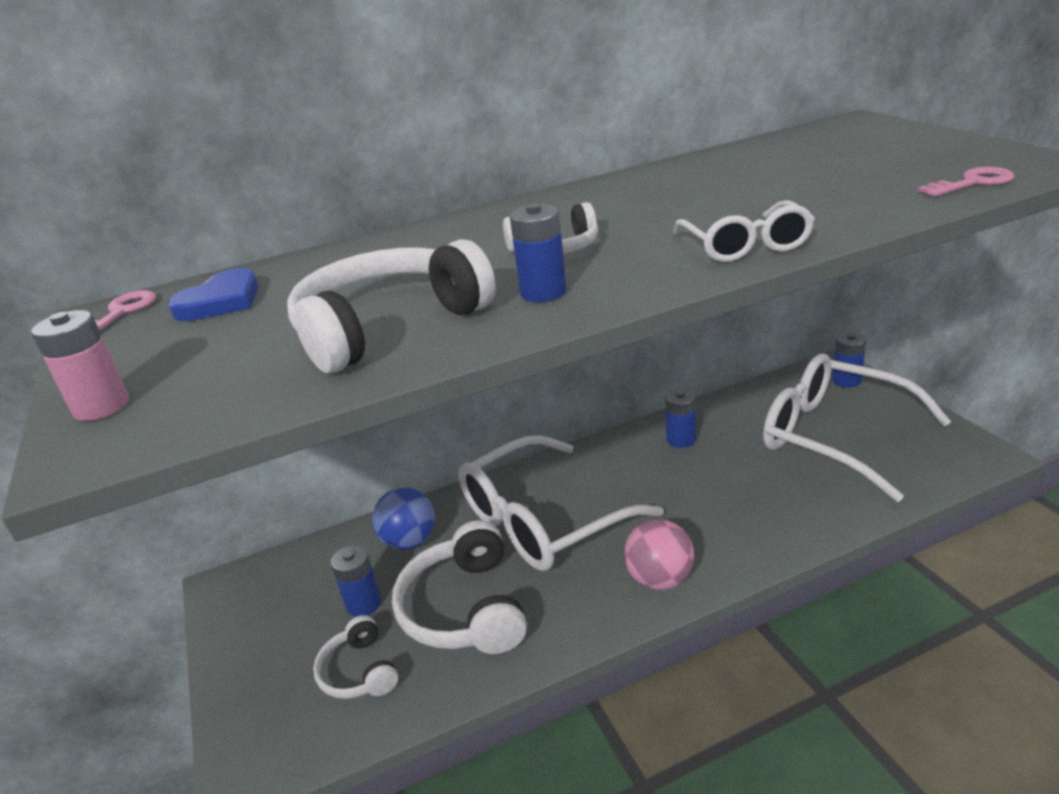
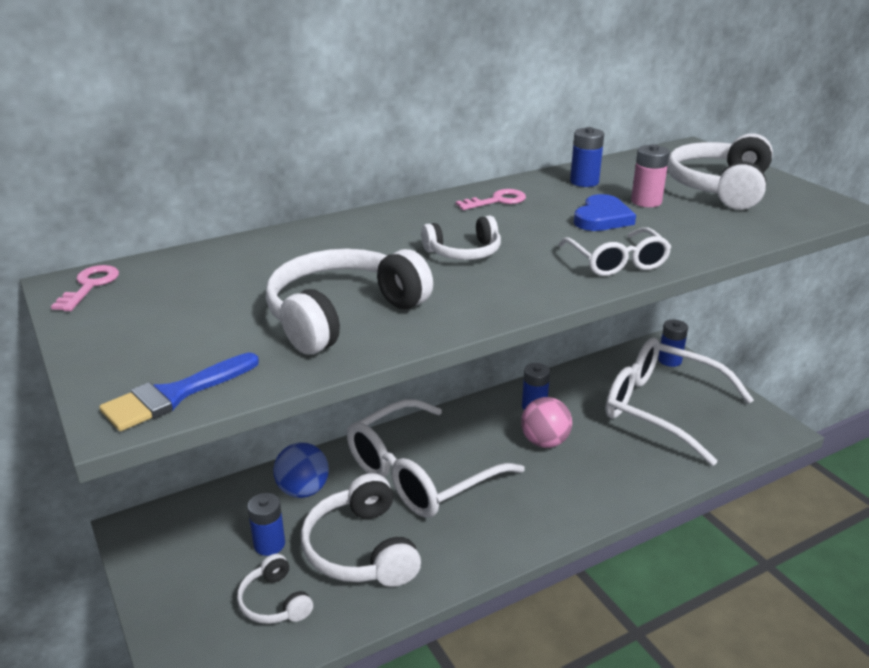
camera: 10 degrees left, 0 degrees up
pink battery [31,310,129,421] -> pink battery moved to [631,144,670,207]
blue heart [168,268,259,321] -> blue heart moved to [574,194,636,231]
blue battery [510,203,567,302] -> blue battery moved to [570,127,604,187]
pink ball [624,519,694,590] -> pink ball moved to [521,397,572,448]
pink key [918,167,1014,197] -> pink key moved to [456,189,526,210]
none -> blue brush [99,353,259,431]
none -> white headphones [667,133,773,210]

